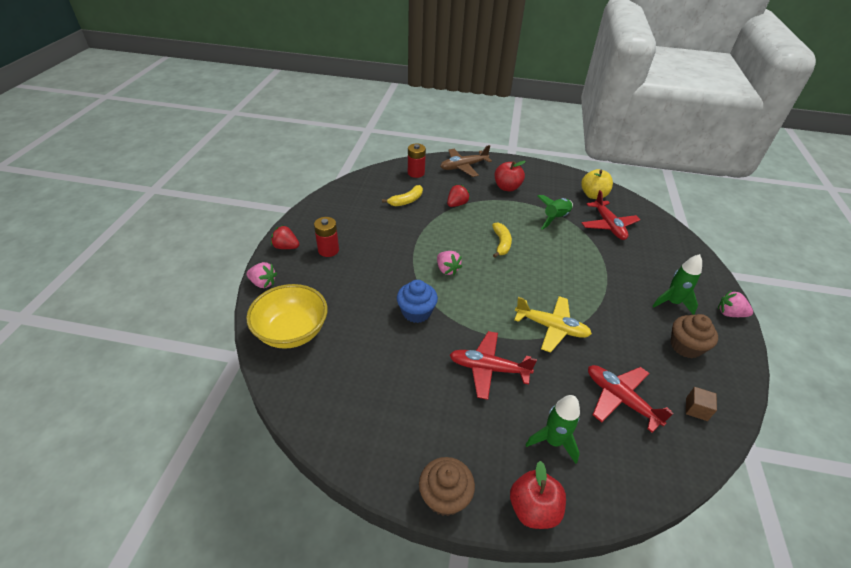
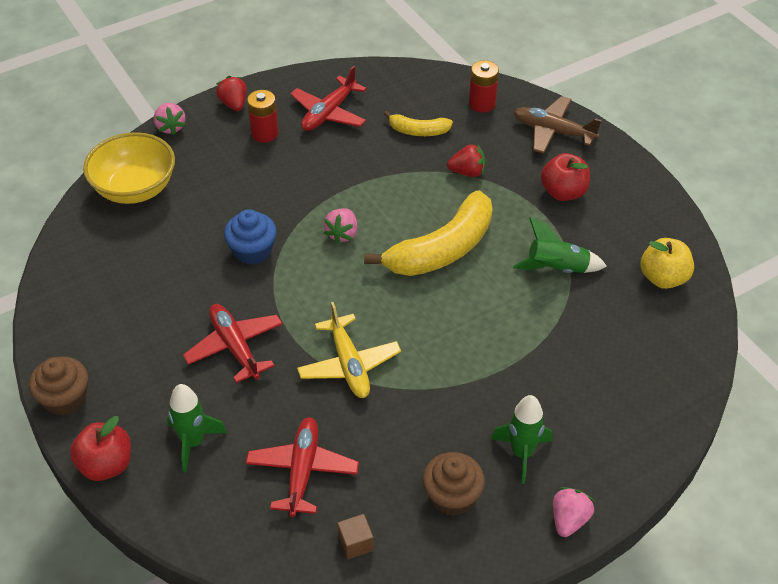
camera: 50 degrees right, 5 degrees up
yellow banana [492,222,512,258] -> yellow banana [364,190,493,276], size x1.98
red plane [582,190,640,240] -> red plane moved to [290,66,367,131]
pink strawberry [718,290,753,317] -> pink strawberry turned 45 degrees clockwise [553,487,594,537]

